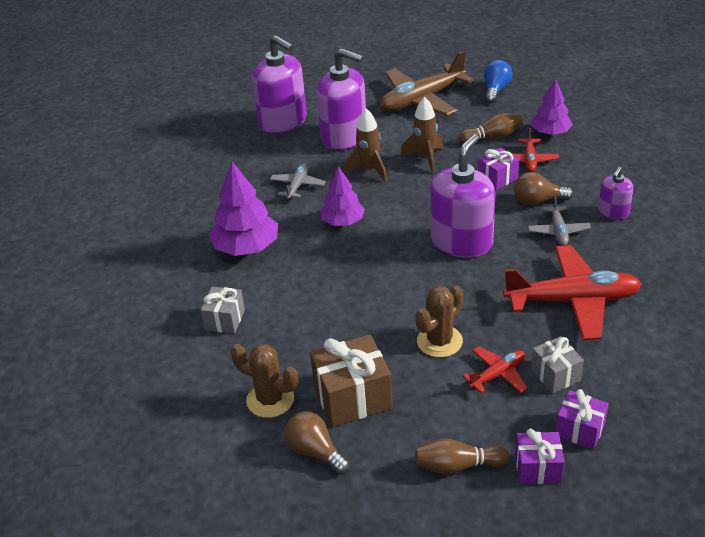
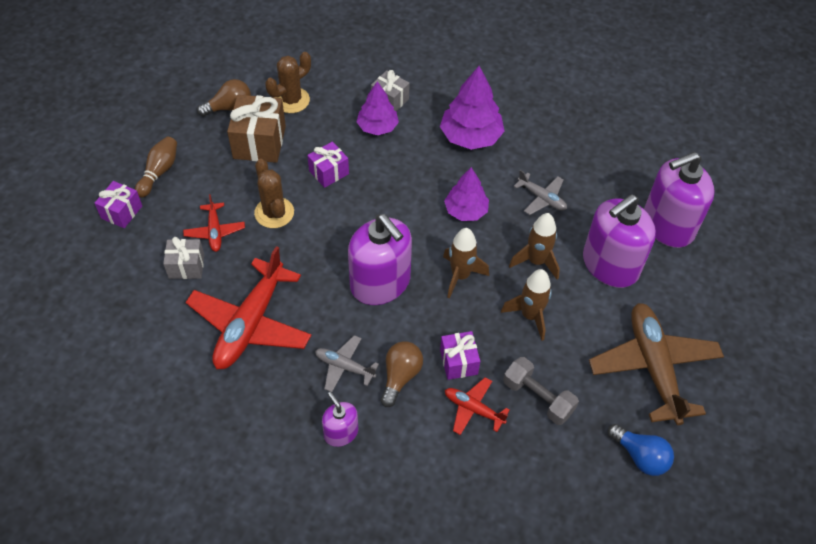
camera: 110 degrees right, 15 degrees up
brown bowling pin [459,113,523,143] -> grey dumbbell [503,357,579,425]
purple tree [531,79,573,135] -> purple tree moved to [356,81,399,135]
purple gift [555,389,609,449] -> purple gift moved to [307,142,349,188]
none -> brown rocket [443,228,489,298]

